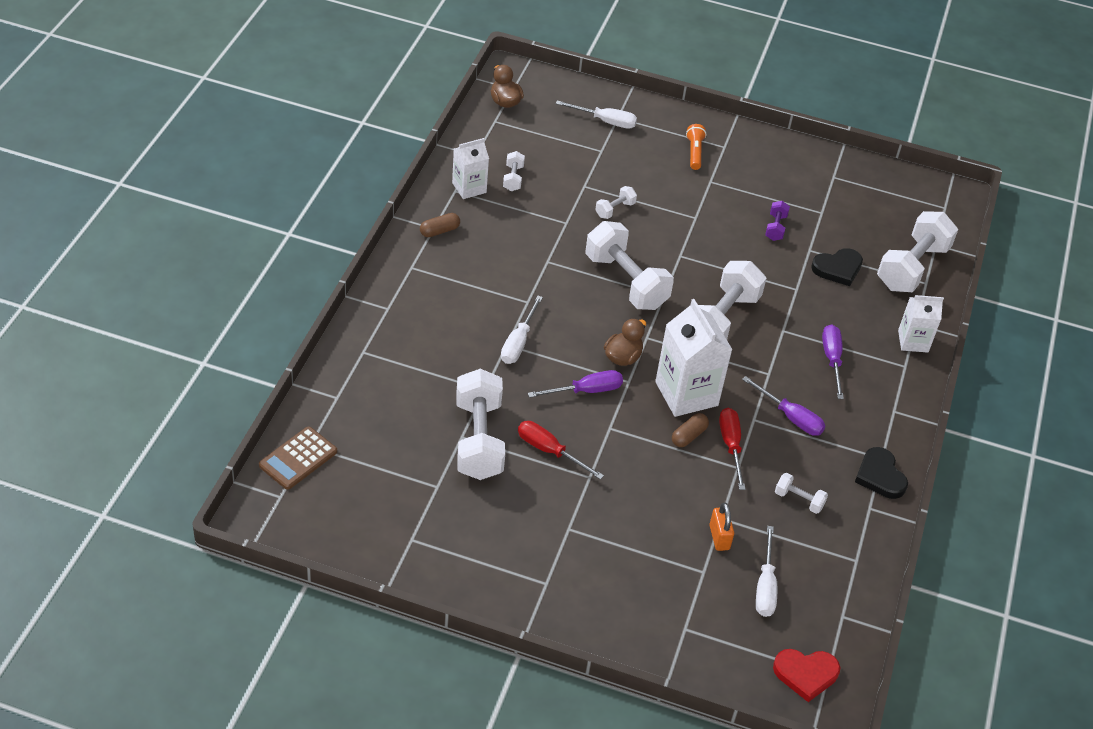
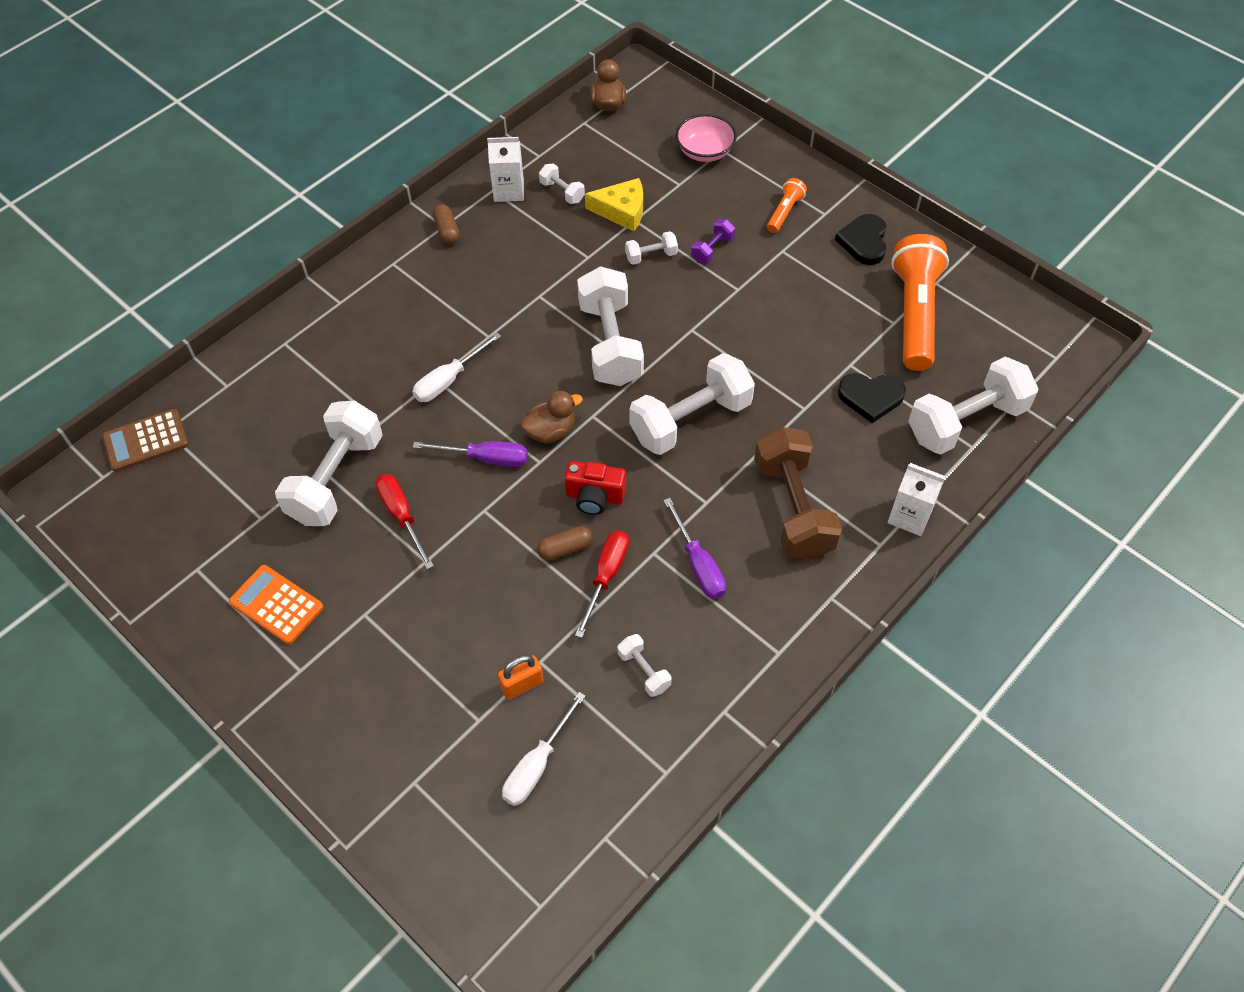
camera: 30 degrees right, 10 degrees up
brown capsule [420,213,460,237] -> brown capsule turned 75 degrees clockwise [433,204,460,244]
white dumbbell [503,151,525,191] -> white dumbbell turned 75 degrees counterclockwise [539,163,585,204]
white screwdriver [556,100,637,129] -> pink bowl [676,114,737,162]
white carton [655,299,733,417] -> red camera [565,461,626,515]
orange padlock [710,503,734,551] -> orange padlock turned 45 degrees clockwise [498,655,544,700]
purple dumbbell [765,201,790,241] -> purple dumbbell moved to [691,219,735,264]
red heart [773,649,840,702] -> none
purple screwdriver [822,324,844,399] -> brown dumbbell [754,427,842,560]
black heart [855,447,908,499] -> black heart moved to [835,214,886,265]
none -> orange calculator [229,565,323,644]
none -> yellow cheese [585,178,643,231]
none -> orange flashlight [891,234,949,371]

